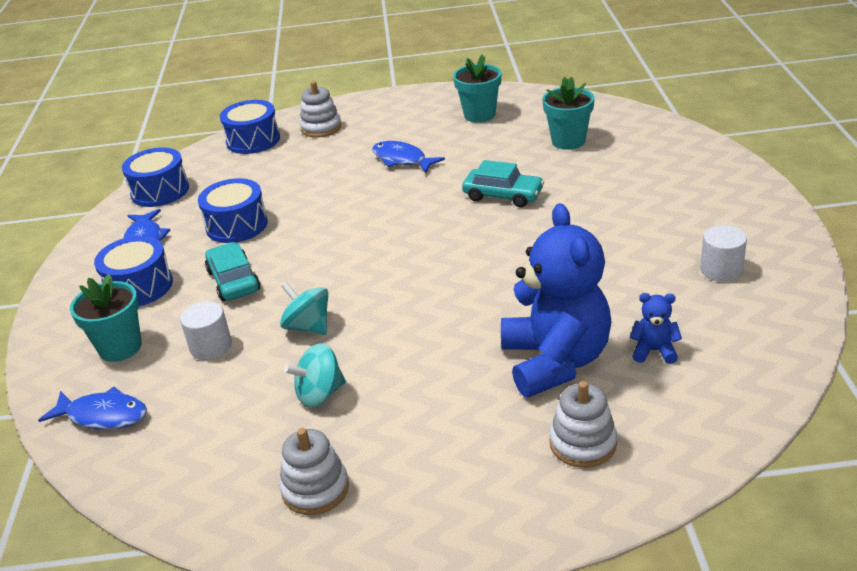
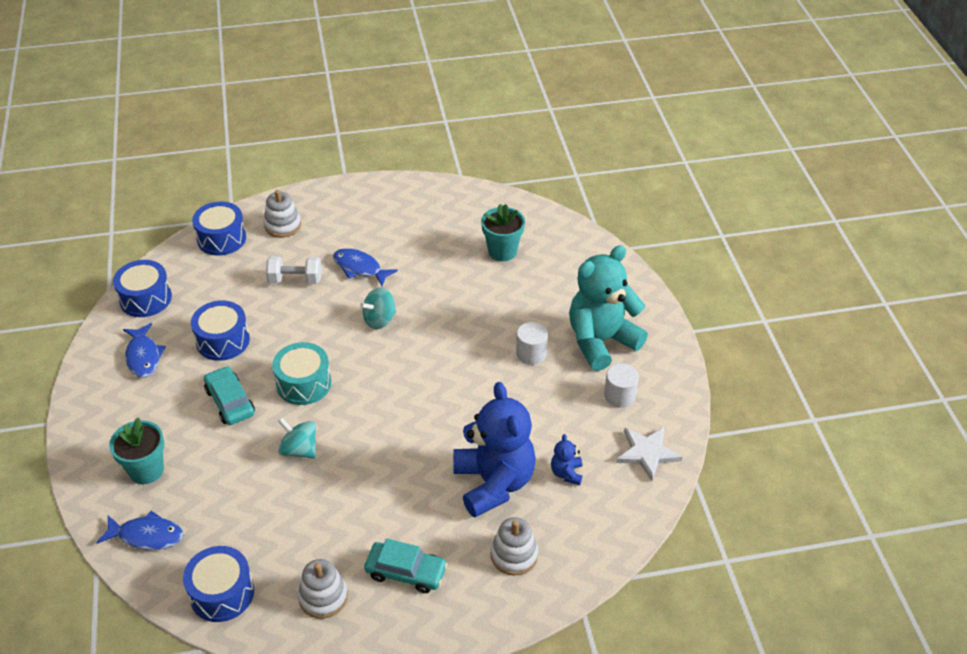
camera: 10 degrees left, 10 degrees up
blue drum [94,236,173,306] -> blue drum moved to [183,546,254,622]
white cylinder [180,301,232,360] -> white cylinder moved to [516,322,548,365]
turquoise spinning top [284,343,346,408] -> turquoise spinning top moved to [360,287,396,330]
turquoise flower pot [453,54,501,123] -> none
turquoise car [462,160,544,207] -> turquoise car moved to [364,539,448,593]
blue teddy bear [630,293,682,364] -> blue teddy bear turned 90 degrees counterclockwise [551,434,582,485]
none -> white dumbbell [266,256,322,284]
none -> turquoise drum [272,342,331,405]
none -> turquoise teddy bear [569,245,648,371]
none -> white star [616,427,682,481]

